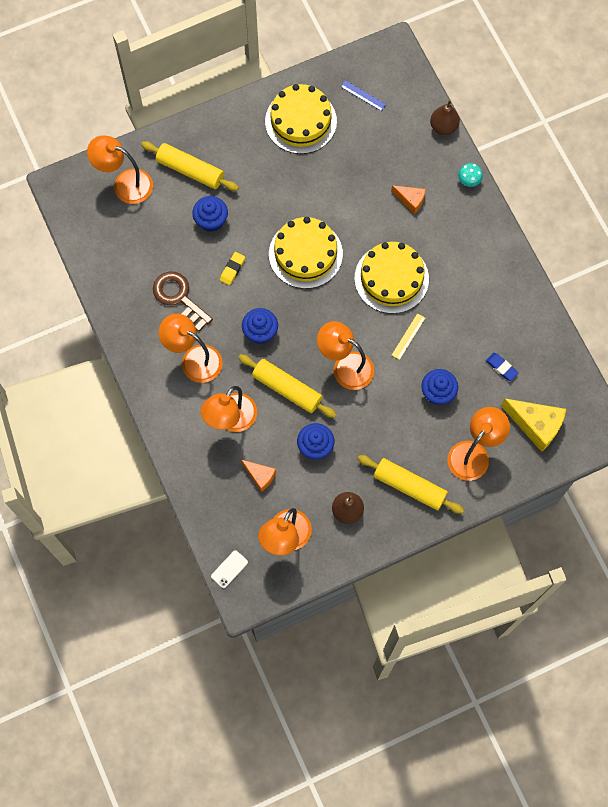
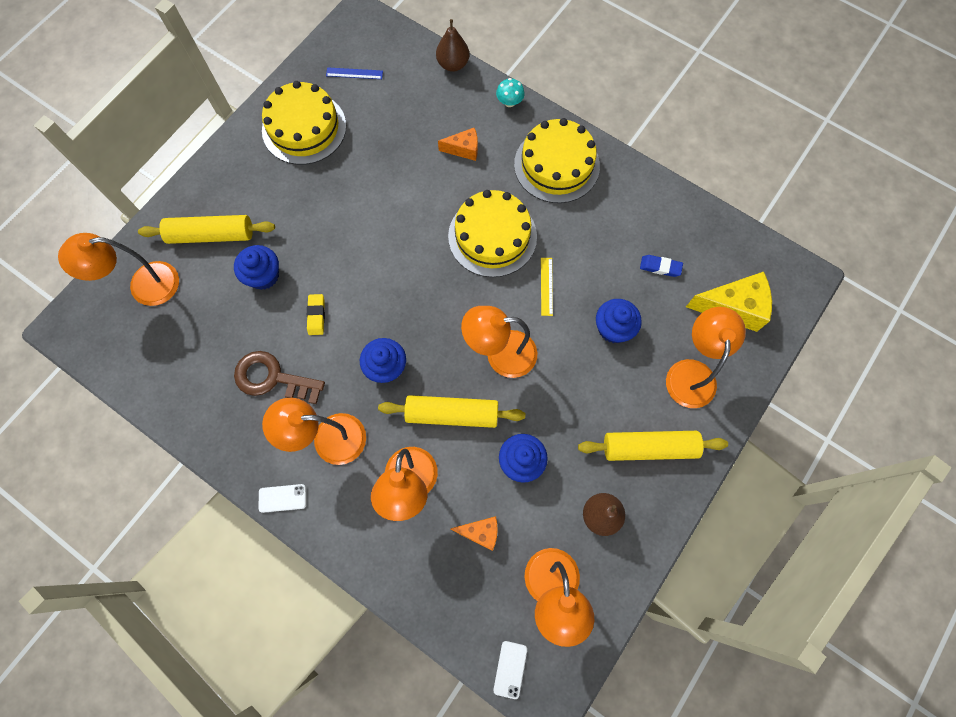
camera: 30 degrees left, 0 degrees up
yellow cake [269,217,343,289] -> yellow cake moved to [514,118,600,203]
none -> white phone [259,484,306,513]

